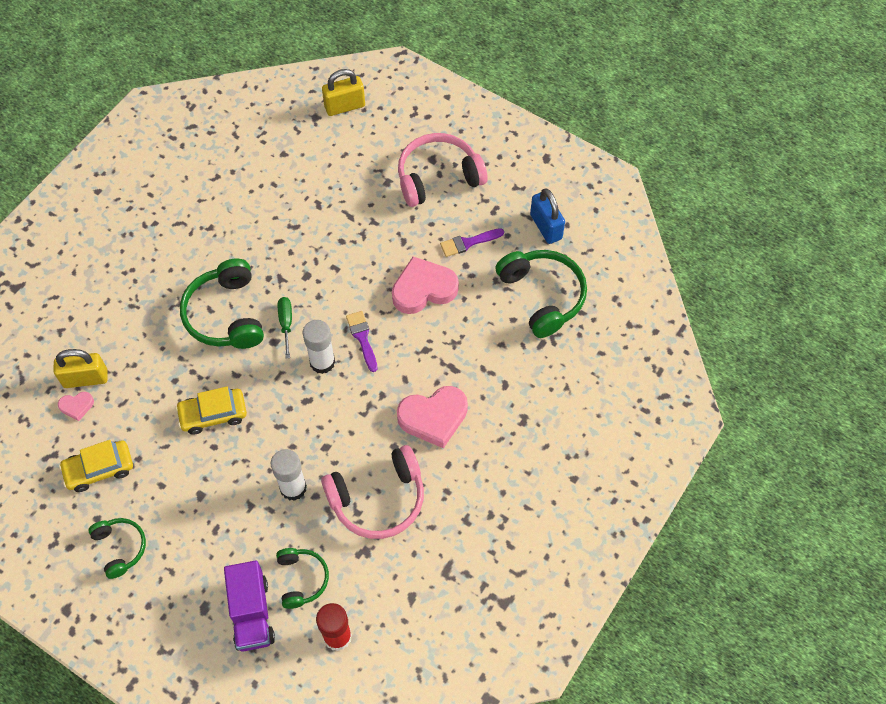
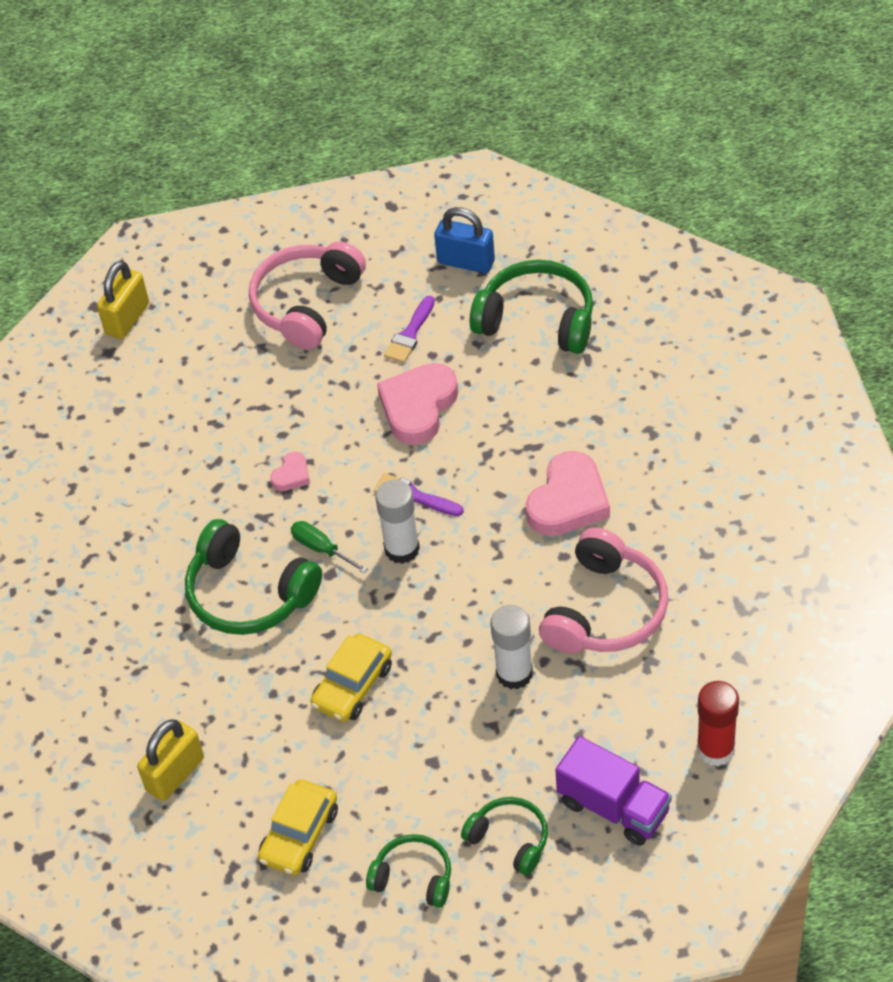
camera: 40 degrees left, 10 degrees down
pink heart [58,392,94,421] -> pink heart moved to [270,452,310,491]
green headphones [276,548,329,609] -> green headphones moved to [461,797,548,875]

